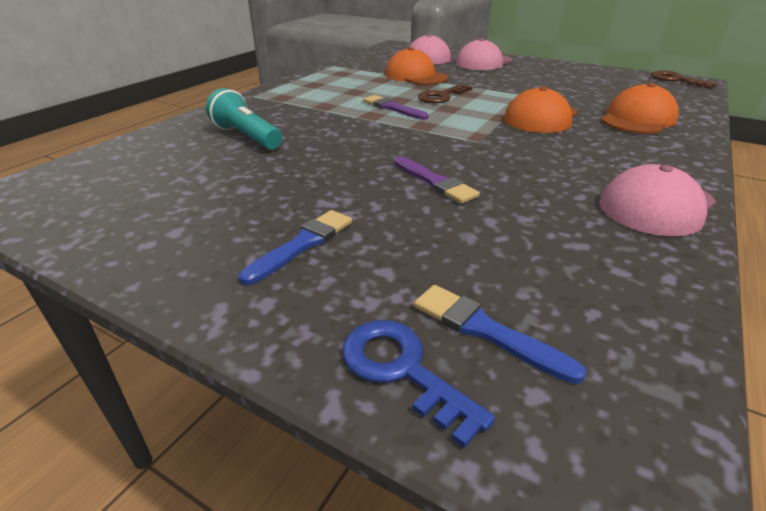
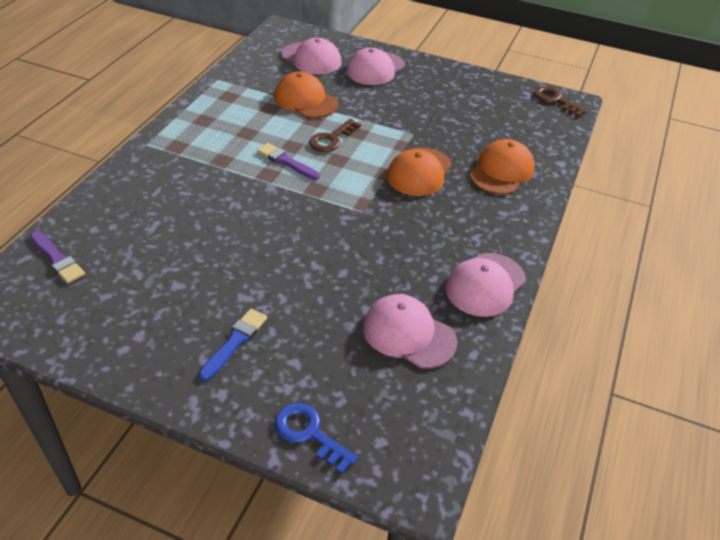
camera: 10 degrees left, 10 degrees up
turquoise flashlight [206,88,282,150] -> none
purple brush [394,156,480,204] -> purple brush moved to [30,231,85,284]
blue brush [414,285,587,384] -> none
none -> pink cap [363,294,457,369]

